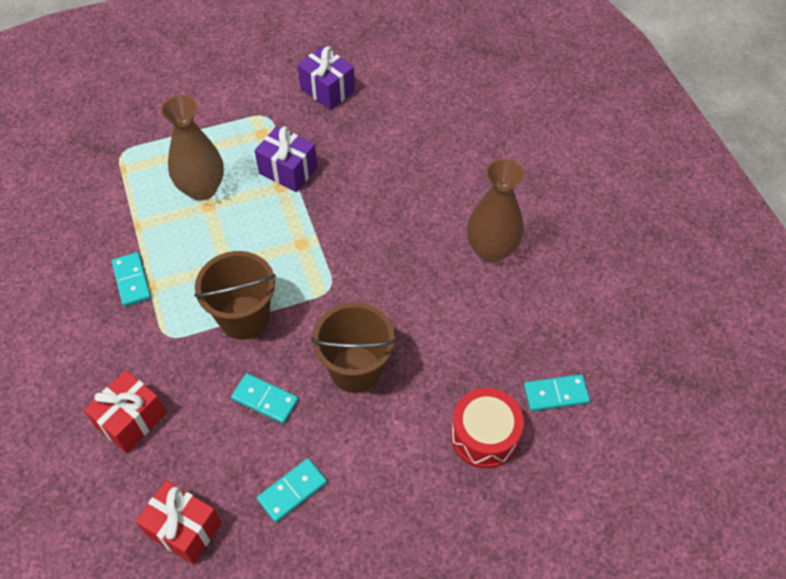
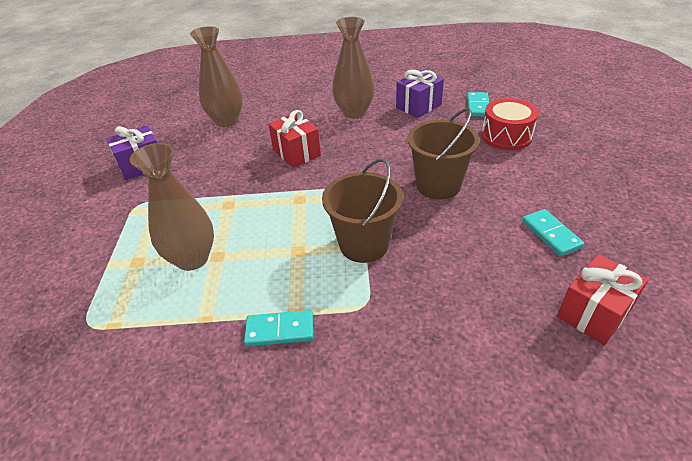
camera: 70 degrees left, 15 degrees down
red gift [84,370,166,453] -> red gift moved to [268,110,321,168]
turquoise domino [231,373,298,424] -> none
purple gift [255,126,317,192] -> purple gift moved to [396,70,444,118]
none -> brown vase [190,26,243,127]

